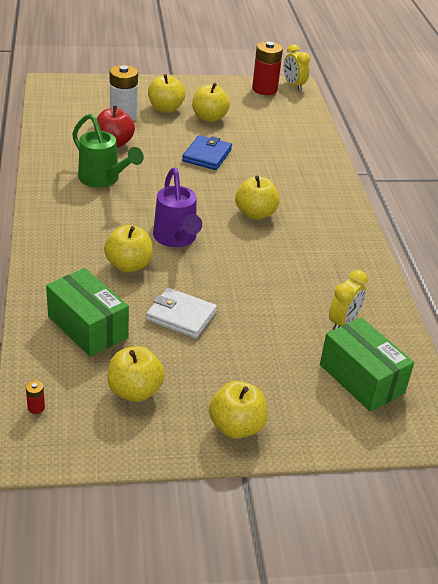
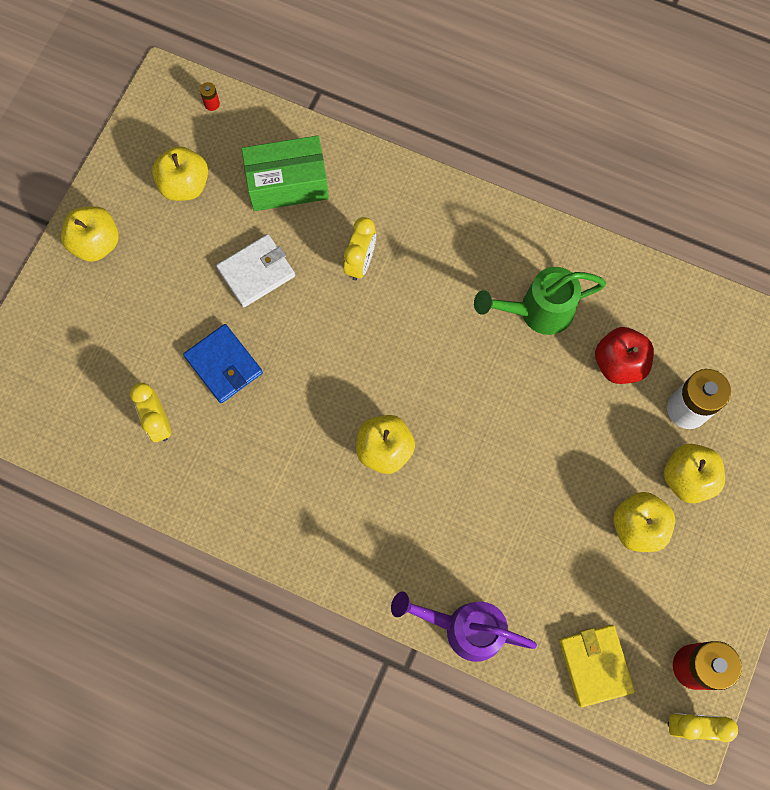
camera: 125 degrees right, 35 degrees up
yellow apple [104,225,153,272] -> yellow clock [344,217,376,281]
purple watering can [153,168,202,247] -> purple watering can moved to [391,592,537,662]
blue wallet [182,135,232,170] -> blue wallet moved to [183,324,263,403]
green box [320,317,414,412] -> none
none -> yellow wallet [559,625,635,707]

